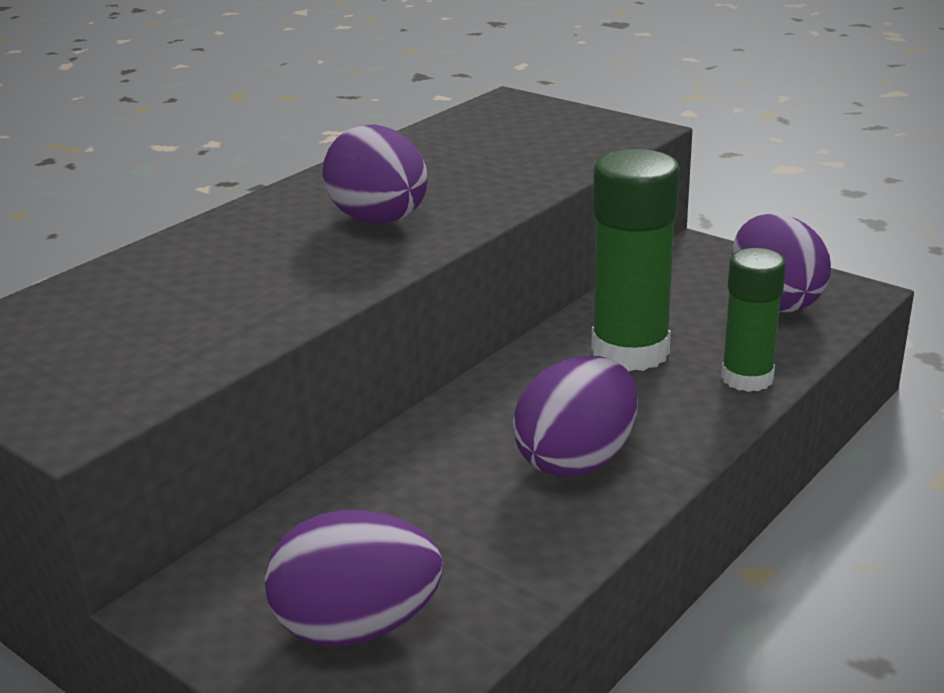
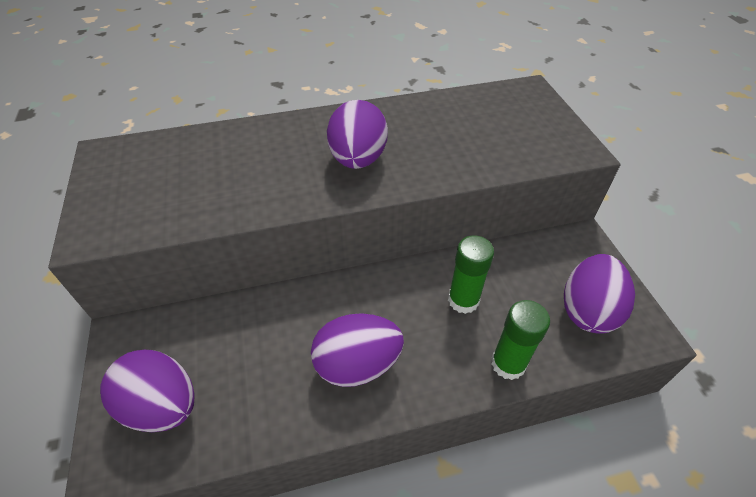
camera: 35 degrees right, 20 degrees up
green glue stick [591,149,680,372] -> green glue stick [448,236,494,314], size x0.63

